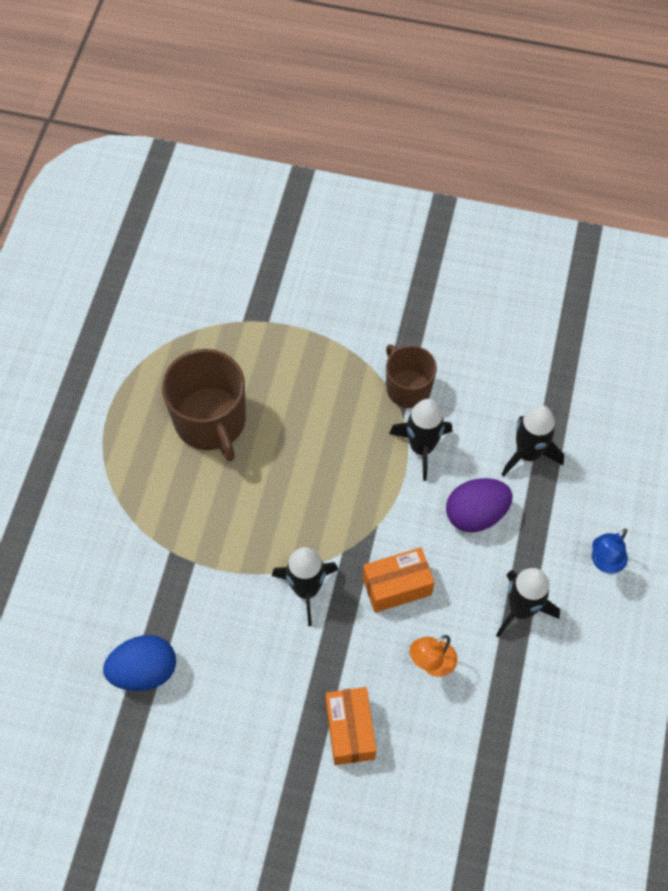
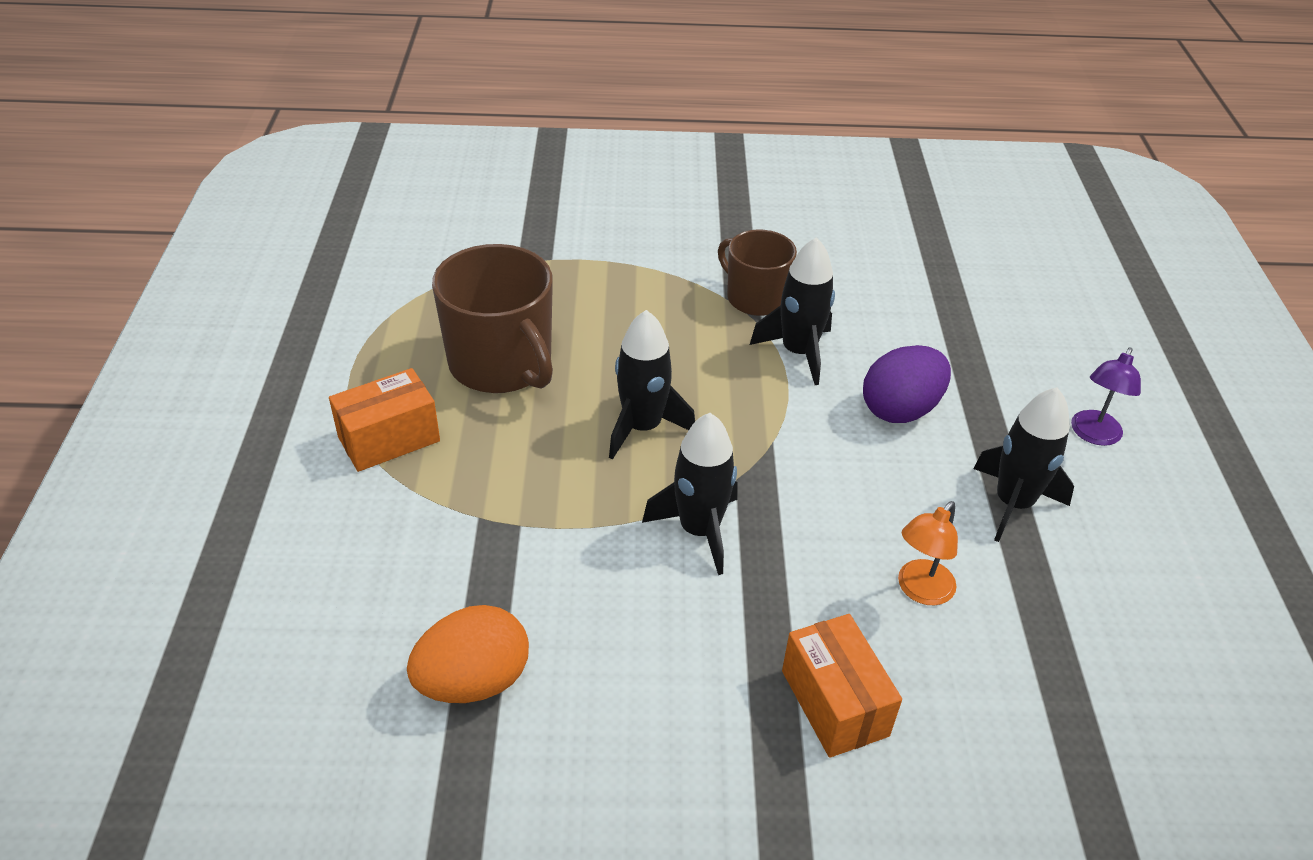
camera: 15 degrees left, 20 degrees down
blue egg [103,635,176,691] -> orange egg [407,605,529,703]
orange box [363,547,435,613] -> orange box moved to [329,368,440,472]
black rocket [502,405,564,477] -> black rocket moved to [609,310,695,459]
blue lamp [592,528,628,574] -> purple lamp [1071,347,1141,446]

